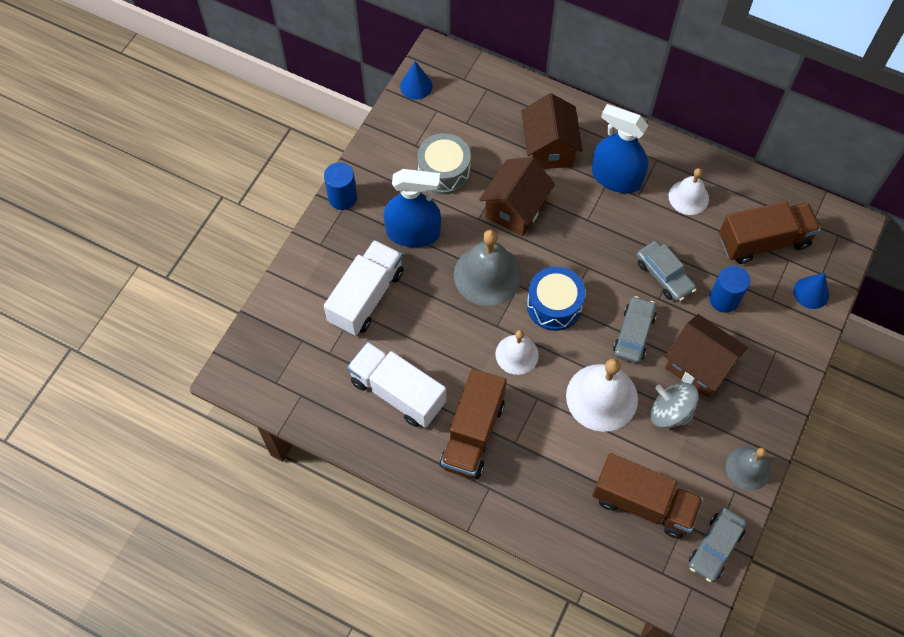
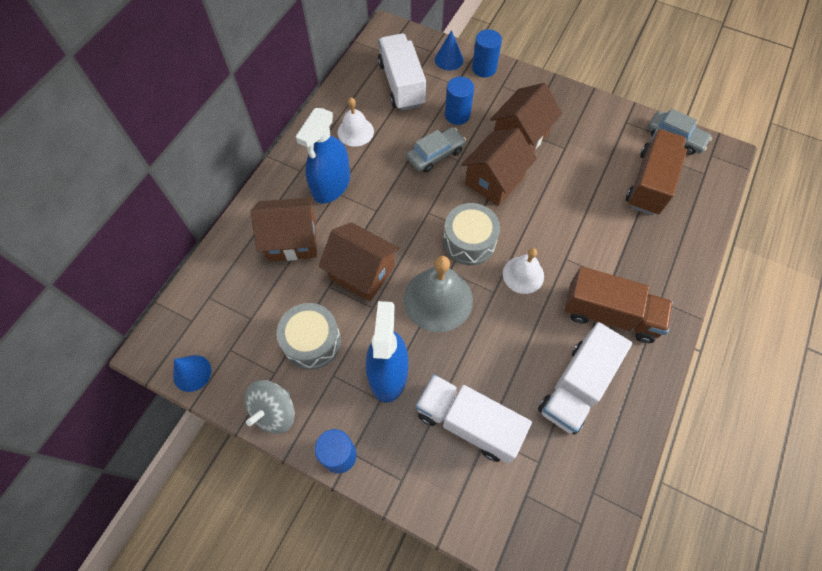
camera: 90 degrees left, 0 degrees up
blue drum [527,266,586,331] -> grey drum [443,203,500,265]
white bell [566,358,638,432] -> none
grey car [613,296,656,364] -> brown house [461,128,537,206]
grey spinning top [650,382,699,428] -> grey spinning top moved to [245,380,295,434]
brown truck [719,201,821,264] -> white truck [378,34,426,111]
grey bell [726,447,771,490] -> none
none -> blue cylinder [472,29,502,77]

